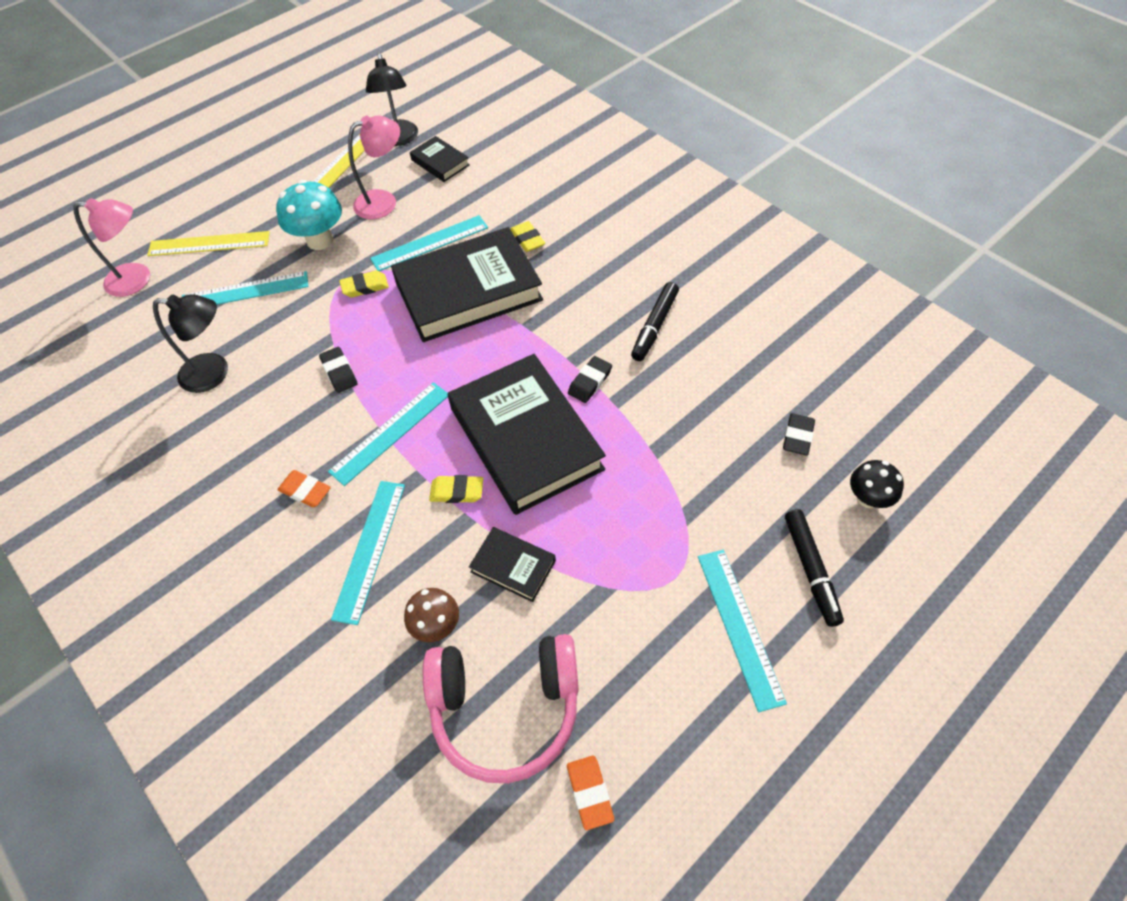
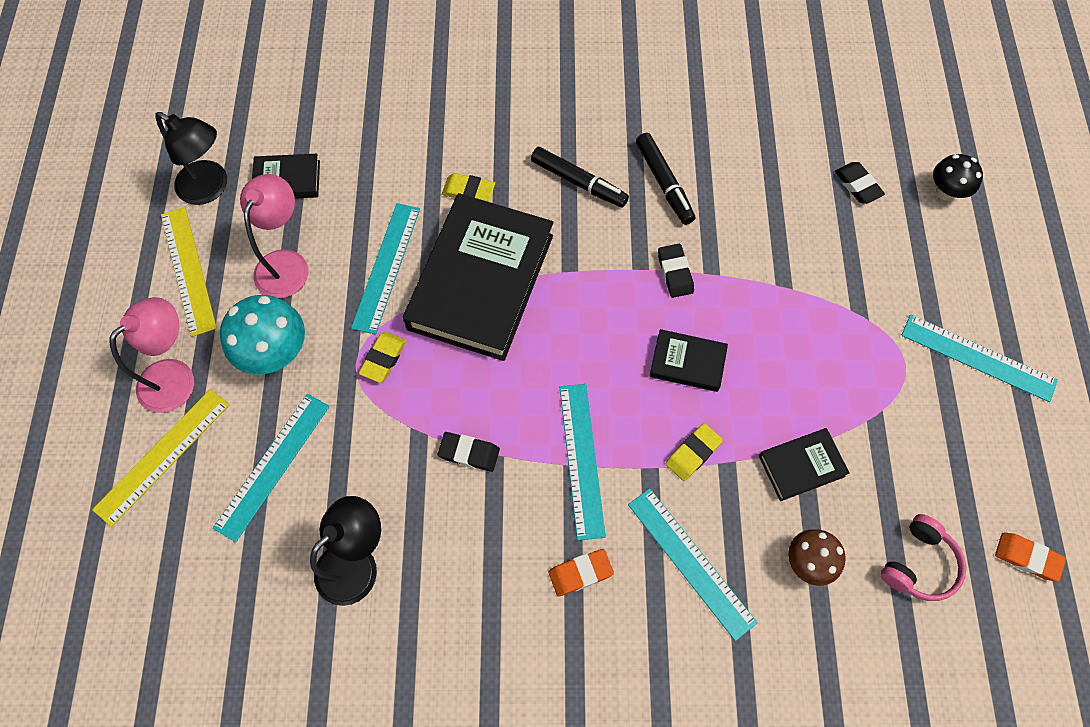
camera: 50 degrees left, 10 degrees up
pink lamp [73,198,150,297] -> pink lamp moved to [109,297,194,413]
pink headphones [423,634,579,783] -> pink headphones [880,514,966,601], size x0.54
black book [448,354,606,515] -> black book [650,329,728,392], size x0.45
black marker [785,509,844,627] -> black marker moved to [531,147,629,207]

